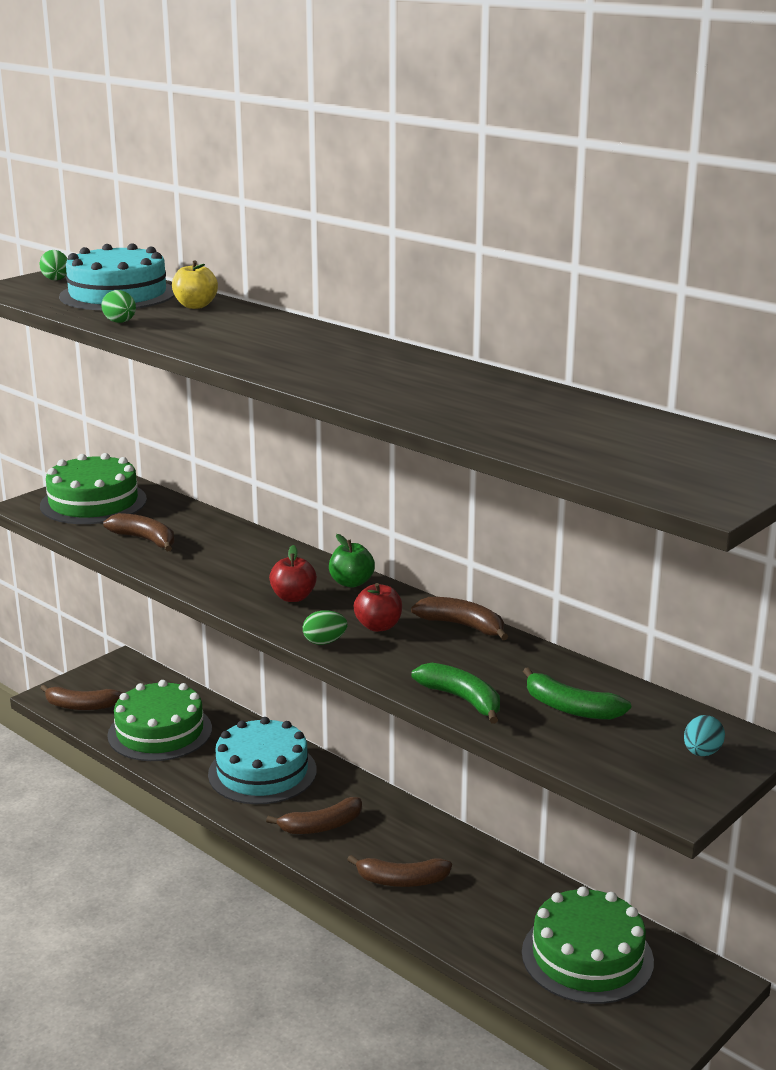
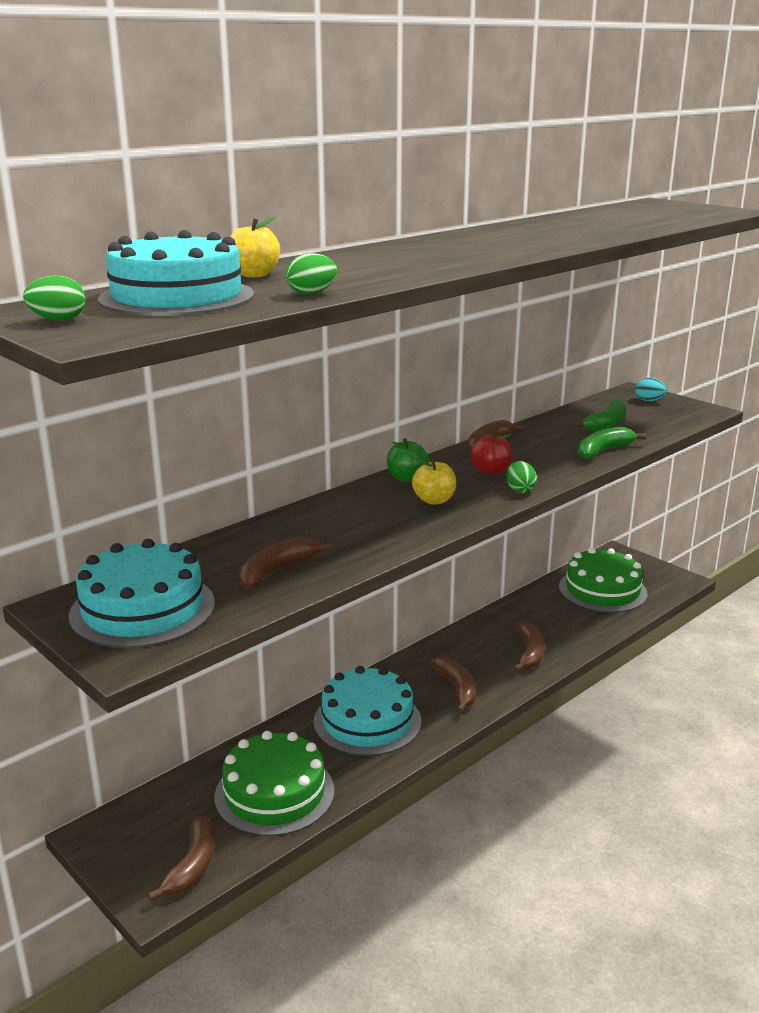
camera: 85 degrees left, 0 degrees up
green cake [40,453,147,524] -> turquoise cake [69,539,215,648]
red apple [269,545,317,602] -> yellow apple [412,457,456,505]

